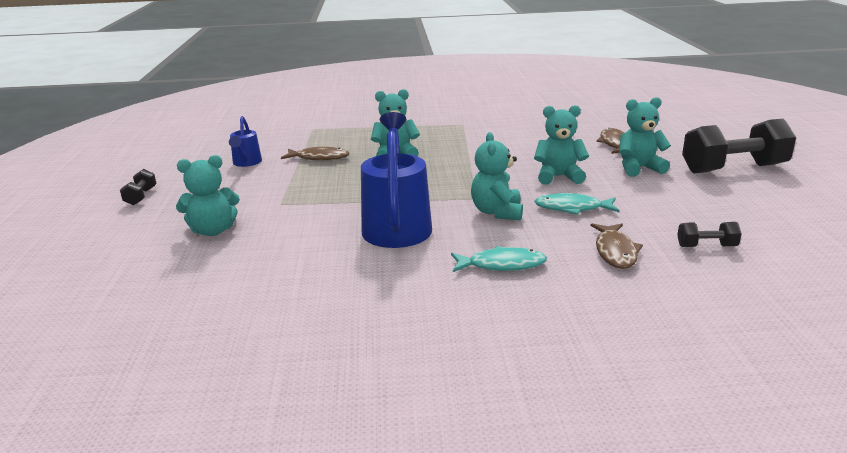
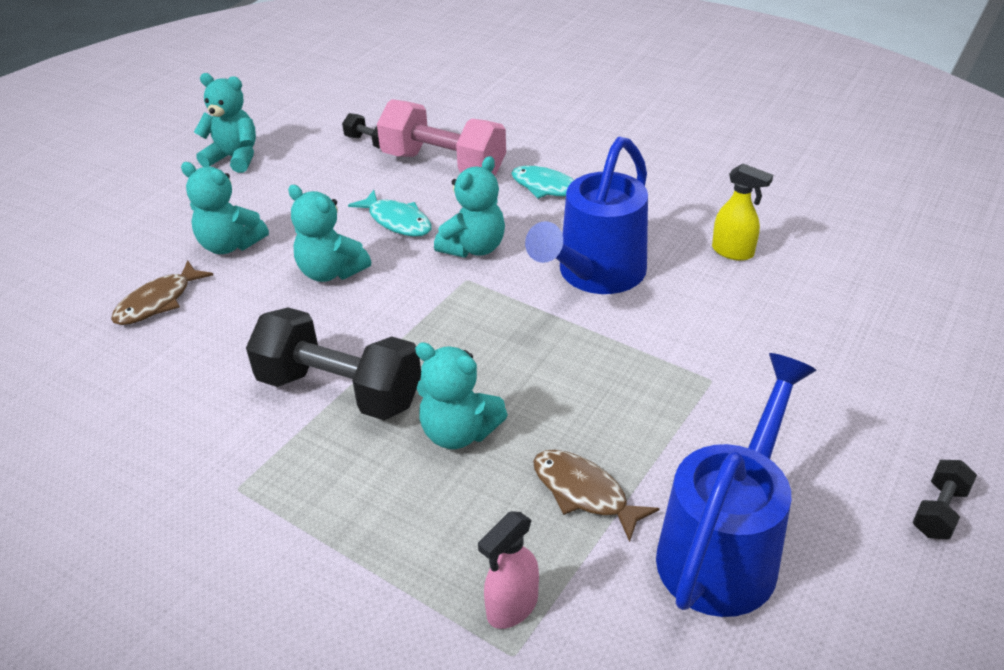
camera: 145 degrees left, 15 degrees up
turquoise teddy bear [176,155,240,236] -> turquoise teddy bear moved to [194,73,256,173]
blue watering can [229,116,262,167] -> blue watering can [656,353,816,617], size x1.94
brown fish [590,224,643,269] -> pink dumbbell [377,99,506,176]
black dumbbell [682,118,796,173] -> black dumbbell moved to [246,307,421,420]
none -> pink spray bottle [478,512,539,629]
none -> yellow spray bottle [712,164,773,261]

